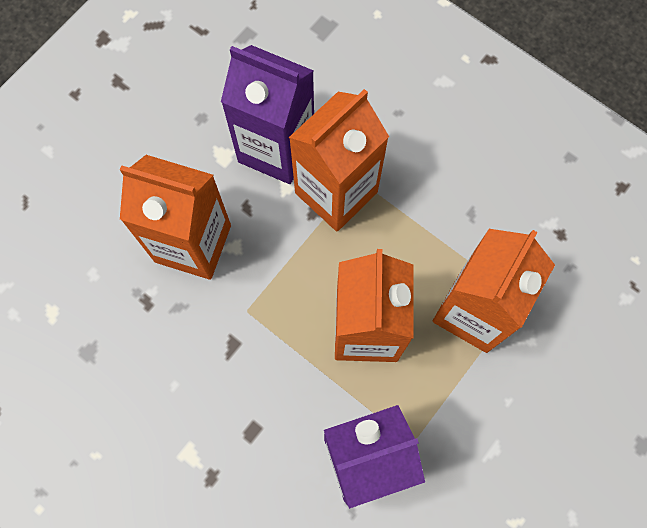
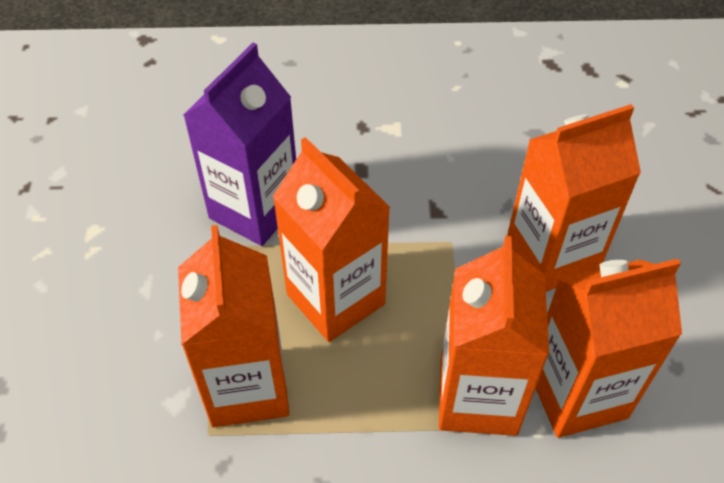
camera: 140 degrees right, 20 degrees down
purple carton [221,45,314,184] -> orange carton [535,259,682,438]

